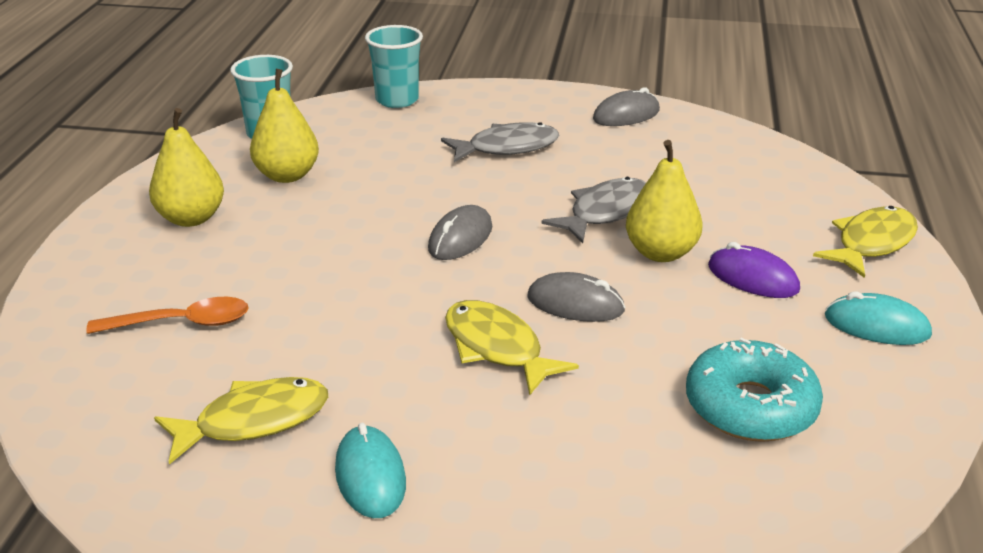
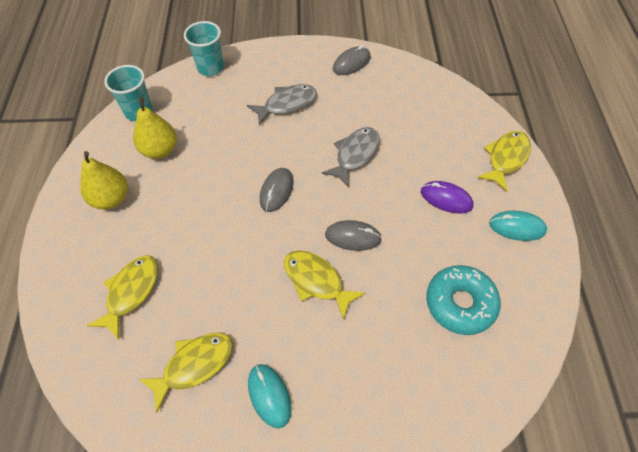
camera: 10 degrees left, 25 degrees up
orange spoon [86,297,249,334] -> yellow fish [87,255,158,339]
yellow pear [626,140,702,262] -> none

